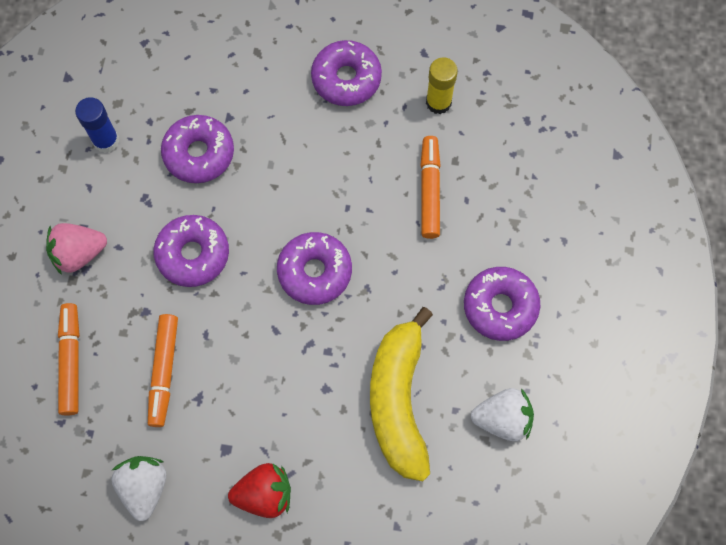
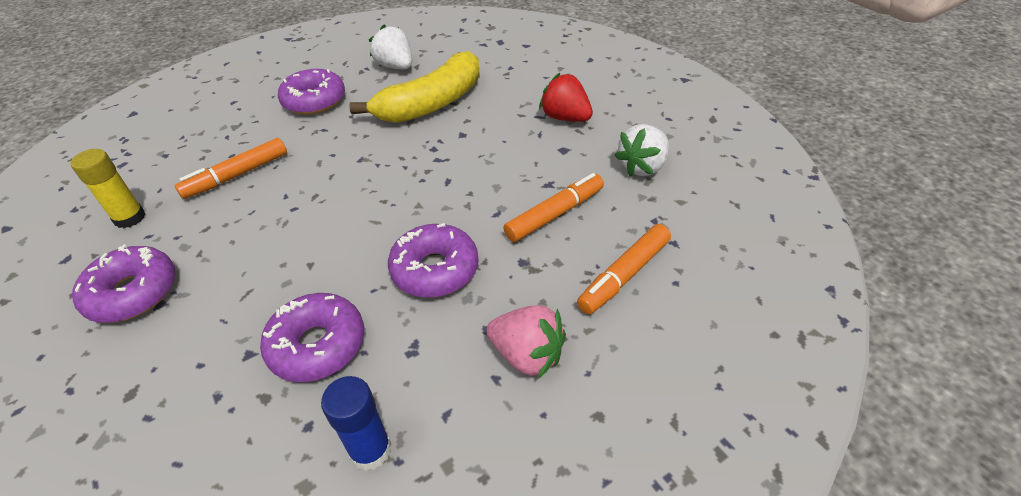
camera: 130 degrees left, 25 degrees down
purple donut [277,232,352,305] -> none

